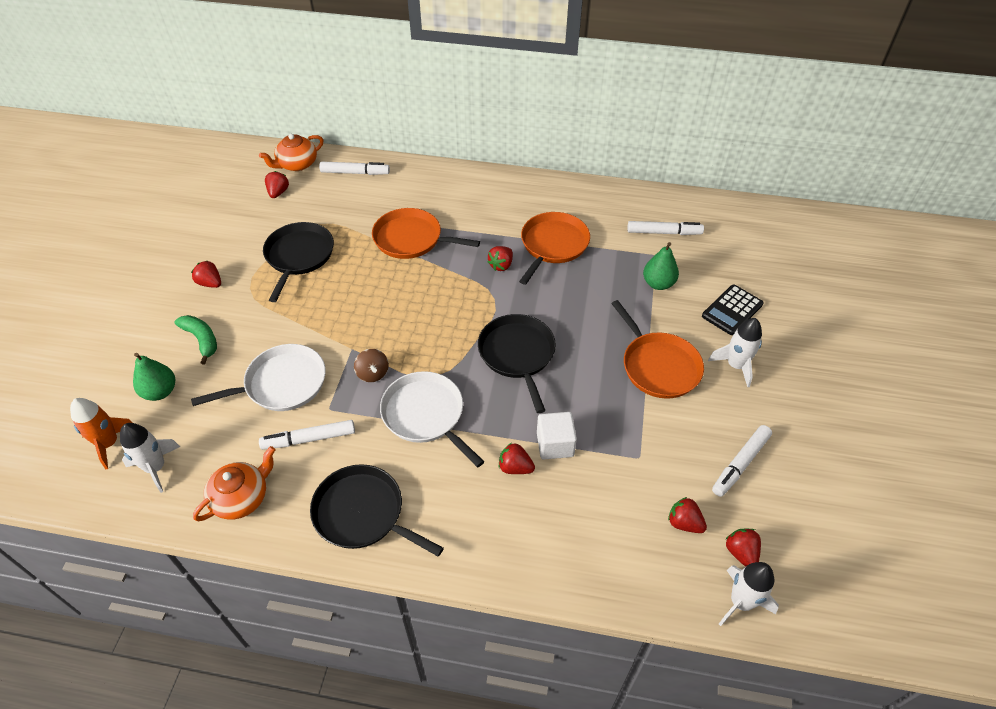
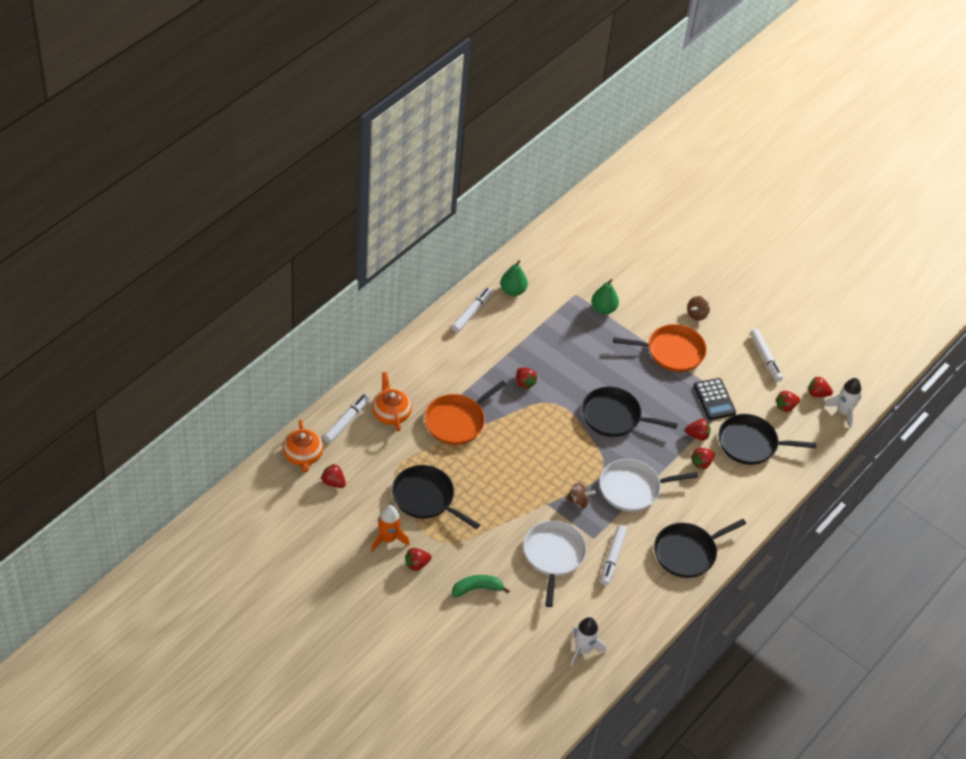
camera: 65 degrees left, 0 degrees up
orange rocket [70,398,133,469] -> orange rocket moved to [371,505,410,552]
green pear [133,353,175,401] -> green pear moved to [500,260,528,296]
orange teapot [193,446,275,521] -> orange teapot moved to [372,372,412,431]
orange pan [519,212,590,285] -> none
white cube [537,412,577,460] -> red strawberry [685,419,711,440]
white marker [627,221,704,235] -> white marker moved to [451,287,493,333]
black calculator [702,284,764,335] -> black calculator moved to [694,378,736,420]
white rocket [708,318,762,387] -> brown spinning top [687,296,710,321]
none -> black pan [719,414,816,465]

